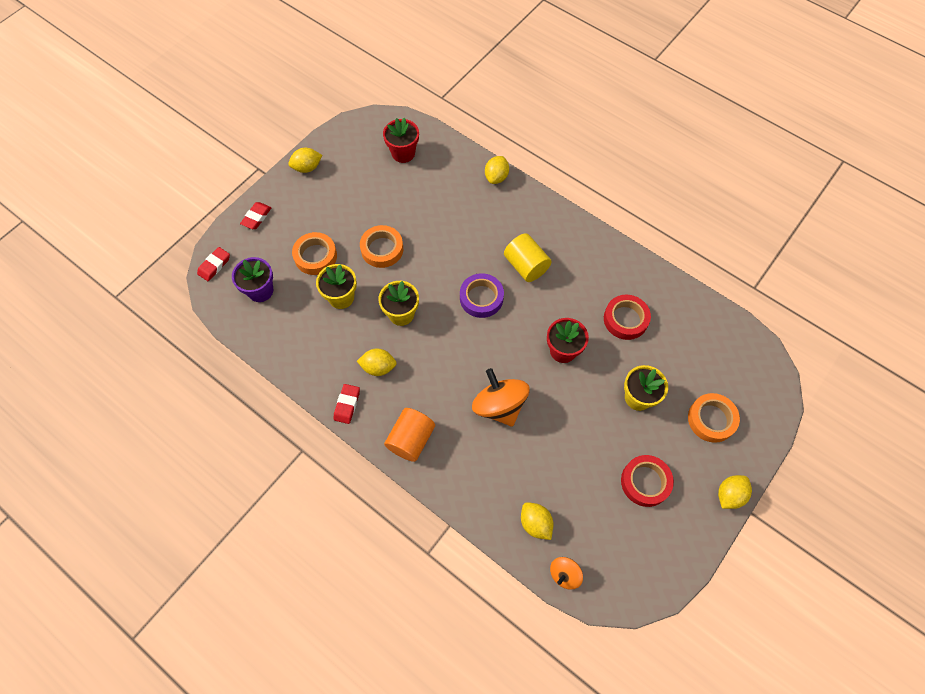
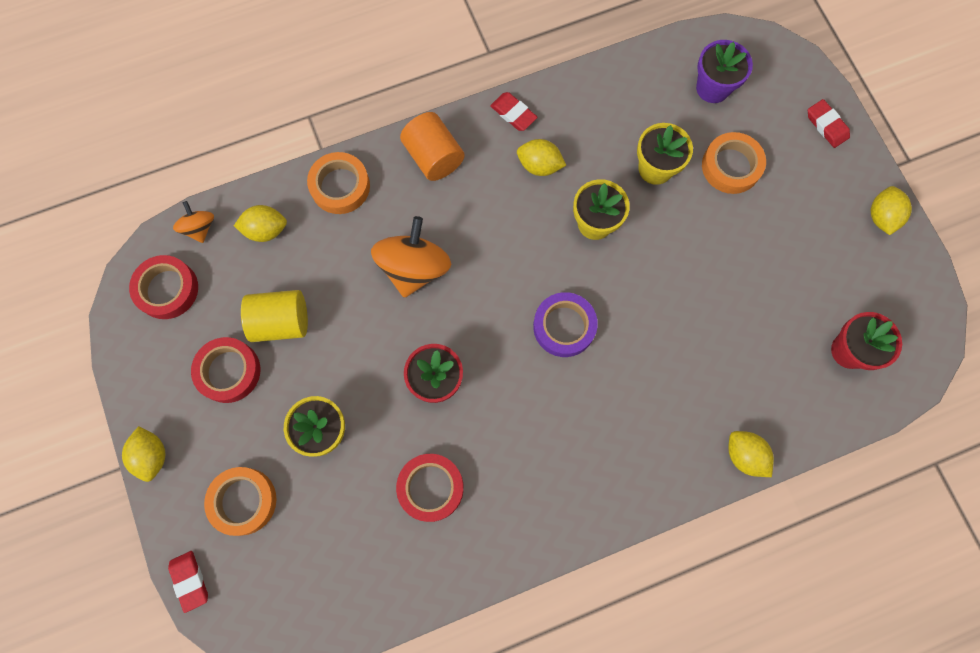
camera: 120 degrees right, 10 degrees up
red eraser [197,247,230,281] -> red eraser moved to [168,551,208,613]
yellow lemon [357,348,397,376] -> yellow lemon turned 75 degrees clockwise [517,139,566,176]
orange tape [360,225,403,268] -> orange tape moved to [307,152,370,214]
orange spinning top [472,368,530,427] -> orange spinning top turned 75 degrees counterclockwise [371,216,451,298]
yellow cylinder [504,233,552,282] -> yellow cylinder moved to [241,290,308,342]
none -> red tape [129,255,198,319]

